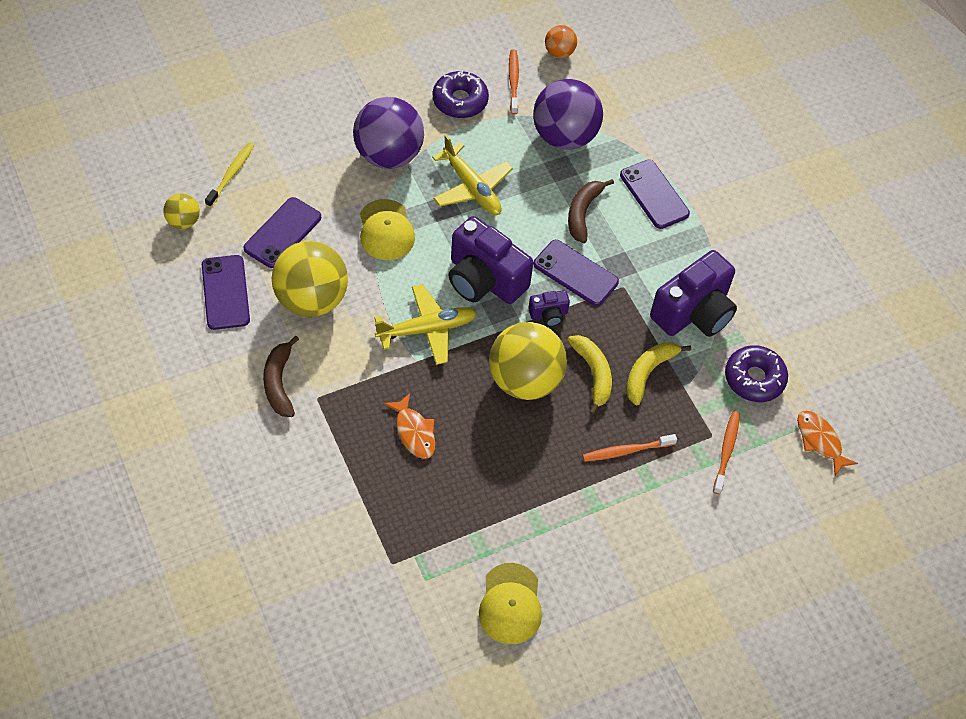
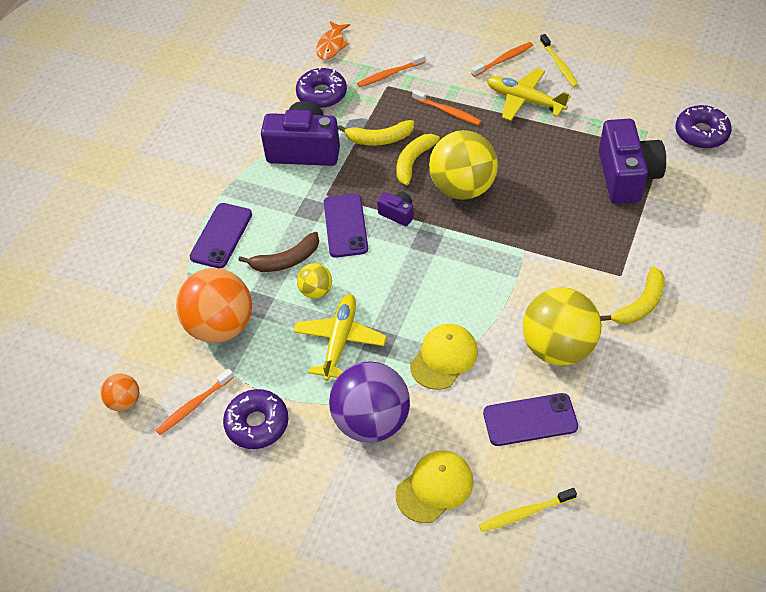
camera: 125 degrees left, 5 degrees down
yellow ball [163,193,200,229] -> yellow ball moved to [297,263,332,298]
purple phone [202,255,250,330] -> none
brown banana [263,336,299,417] -> yellow banana [600,267,665,324]
yellow plane [374,284,477,365] -> yellow plane moved to [487,68,571,121]
orange fish [384,393,435,459] -> none
purple camera [449,216,533,304] -> purple camera moved to [599,119,666,204]
yellow cap [479,563,542,644] -> yellow cap moved to [396,450,474,523]
purple ball [533,79,603,150] -> orange ball [176,268,252,343]
none -> orange toothbrush [471,42,533,77]
none -> yellow toothbrush [540,34,578,87]
none -> purple donut [675,105,732,149]

